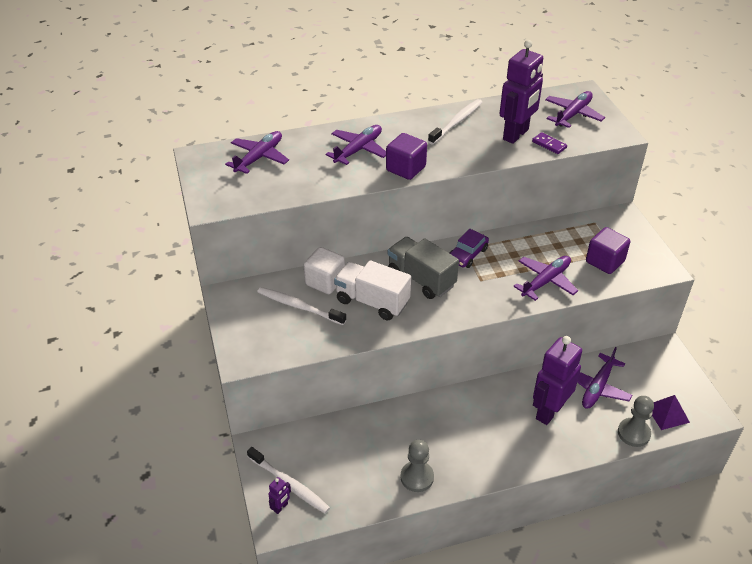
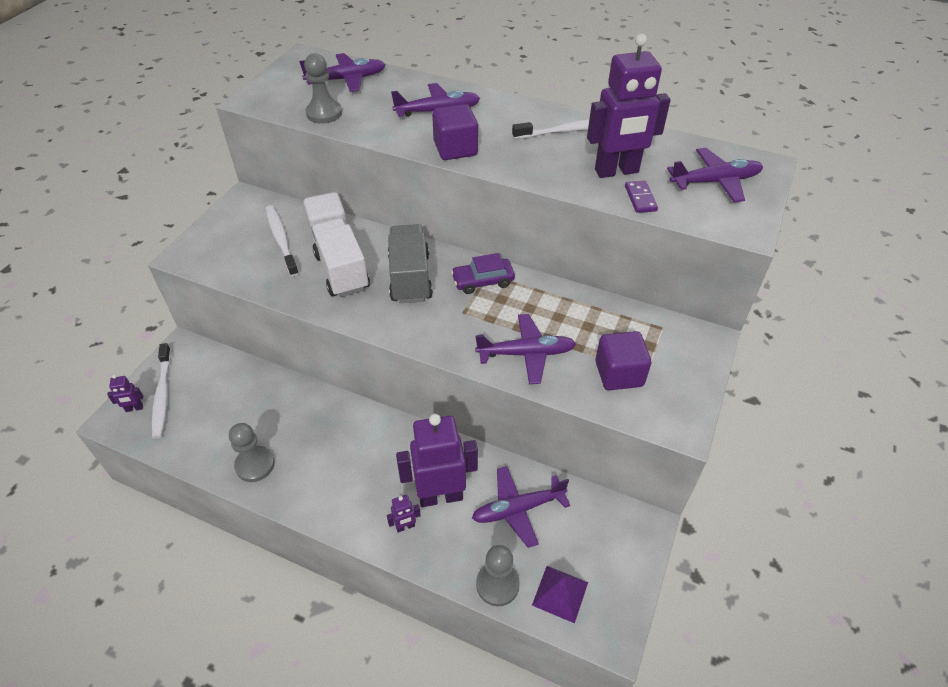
camera: 40 degrees right, 5 degrees up
none -> grey pawn [304,53,342,124]
none -> purple robot [387,495,421,532]

